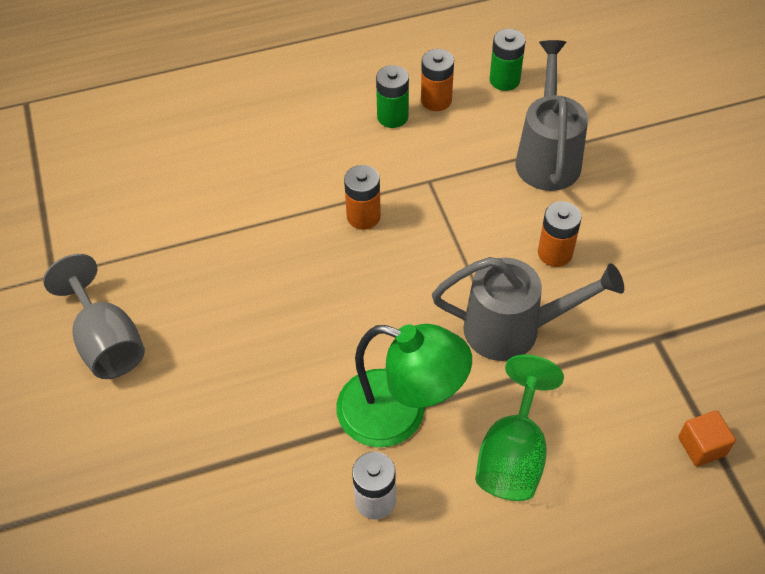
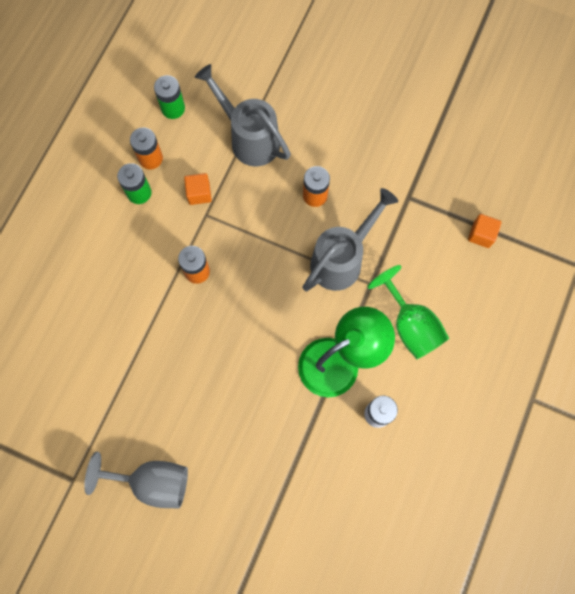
camera: 50 degrees left, 20 degrees up
none -> orange cube [184,173,212,205]

